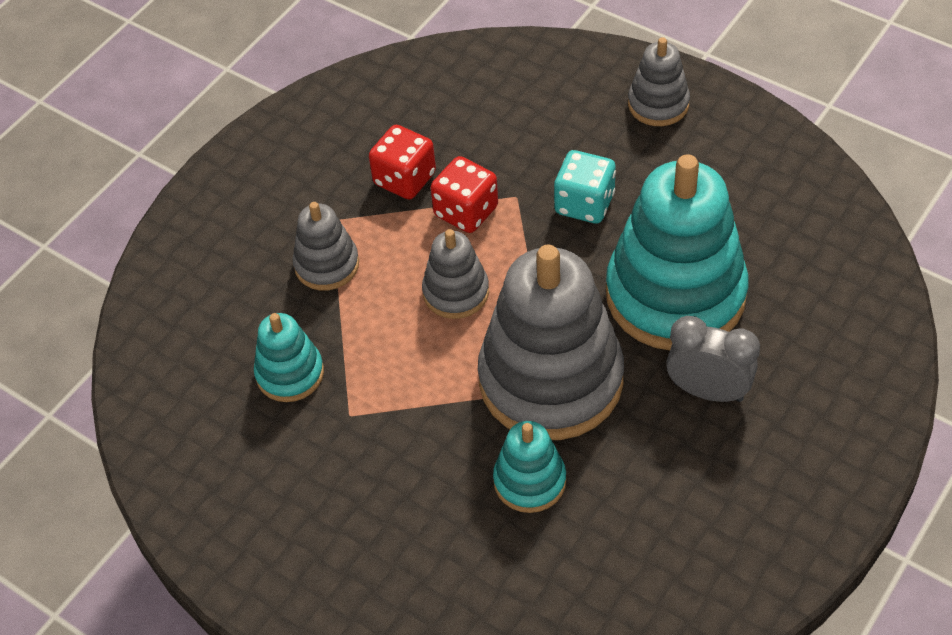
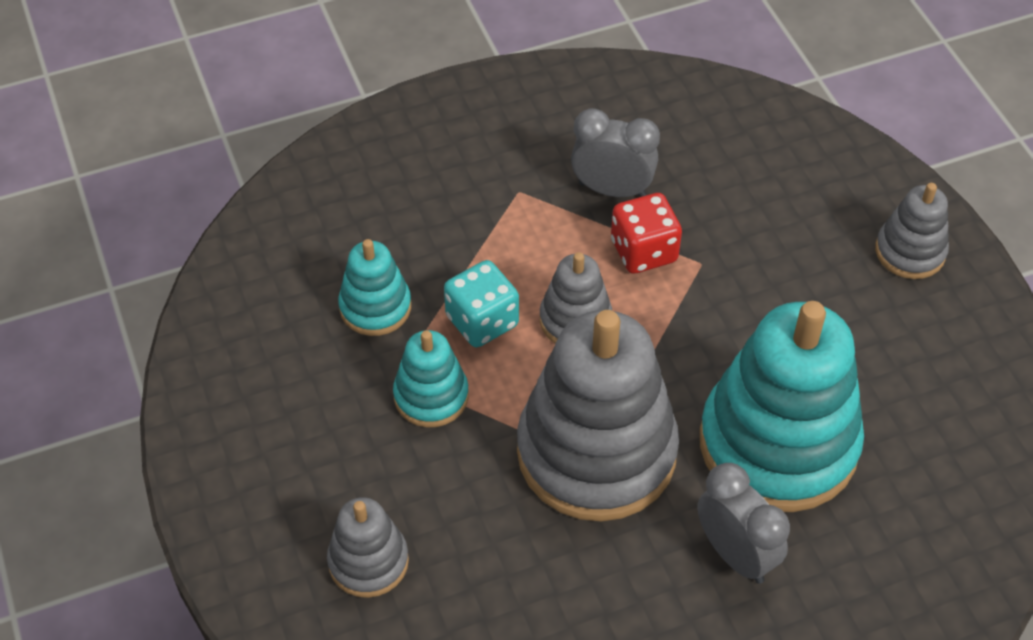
camera: 30 degrees right, 0 degrees up
grey stacking toy [293,202,359,291] -> grey stacking toy moved to [327,497,409,598]
red dice [369,125,436,200] -> grey clock [571,108,660,197]
turquoise stacking toy [493,421,566,513] -> turquoise stacking toy moved to [393,330,469,427]
turquoise dice [554,150,616,224] -> turquoise dice moved to [444,260,519,347]

